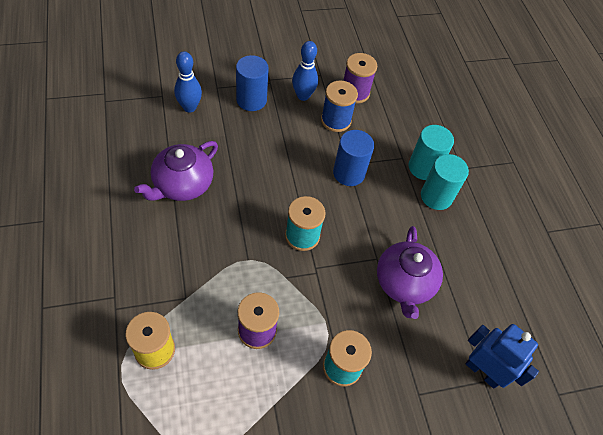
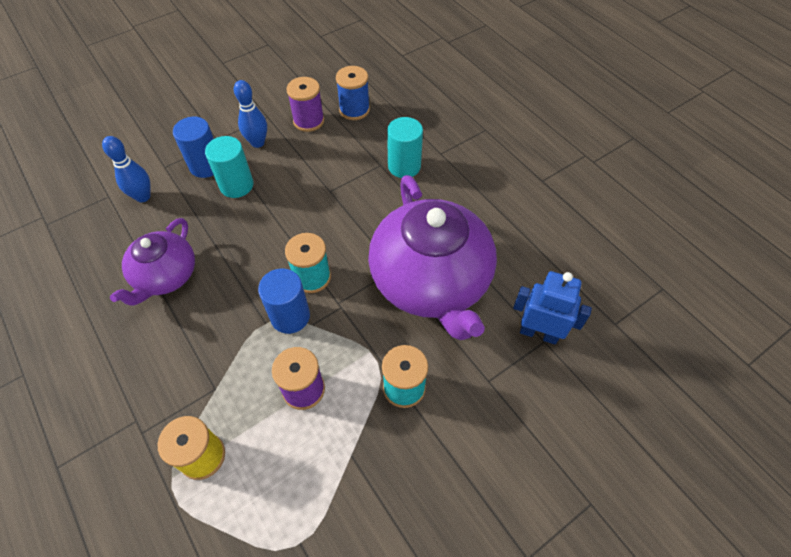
camera: 15 degrees left, 0 degrees up
blue spool [321,81,358,132] -> blue spool moved to [336,66,370,120]
blue cylinder [333,130,374,186] -> blue cylinder moved to [258,269,310,334]
purple teapot [377,226,443,319] -> purple teapot [368,175,497,340], size x1.79
turquoise cylinder [421,154,469,210] -> turquoise cylinder moved to [205,136,254,198]

